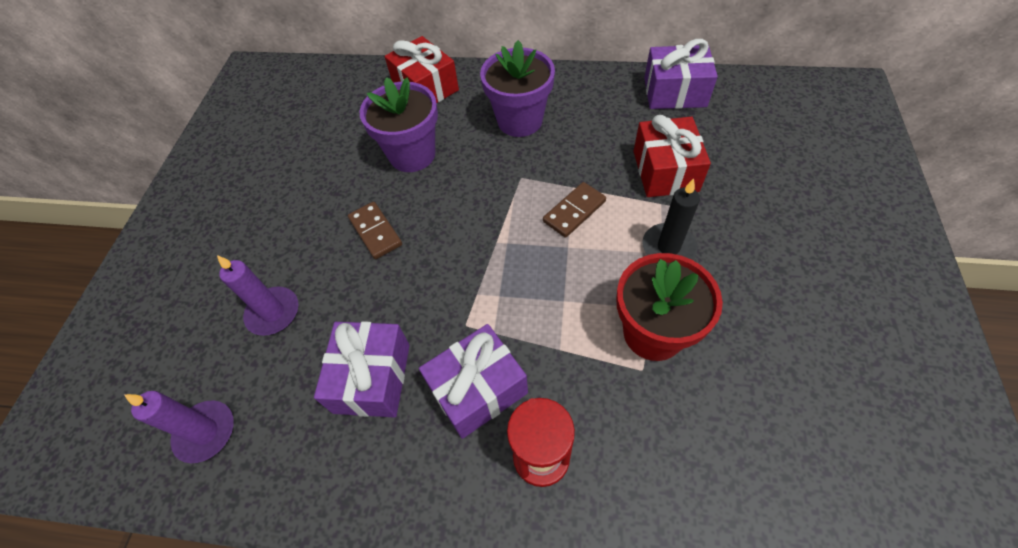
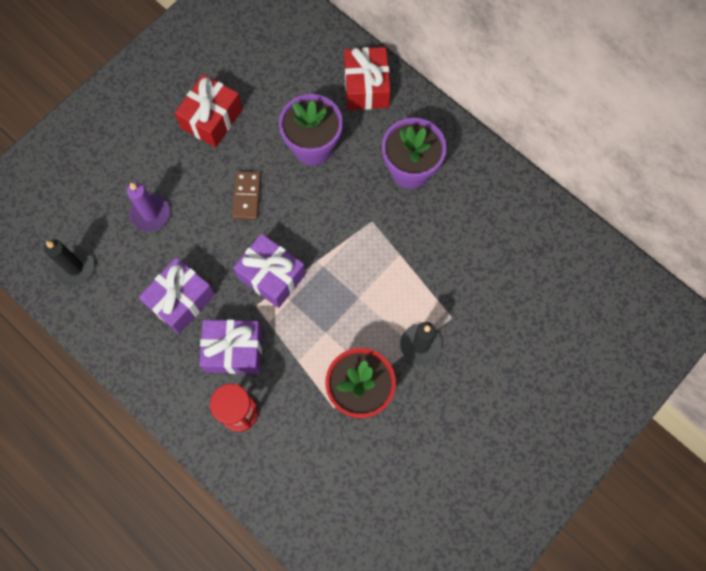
camera: 30 degrees right, 15 degrees up
purple candle [124,391,234,463] -> black candle [44,240,94,286]
brown domino [543,182,606,238] -> none
red gift [633,115,711,197] -> red gift moved to [175,74,243,148]
purple gift [644,39,718,109] -> purple gift moved to [233,234,306,308]

